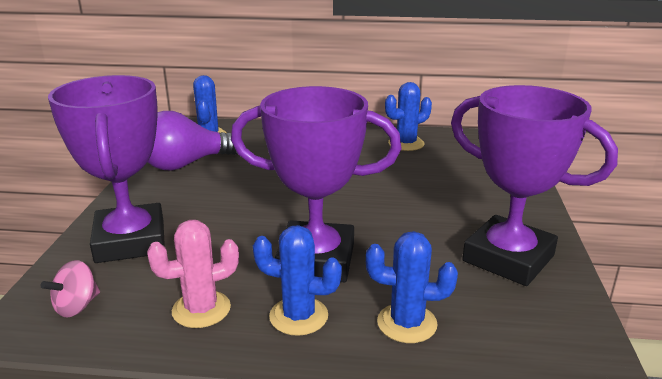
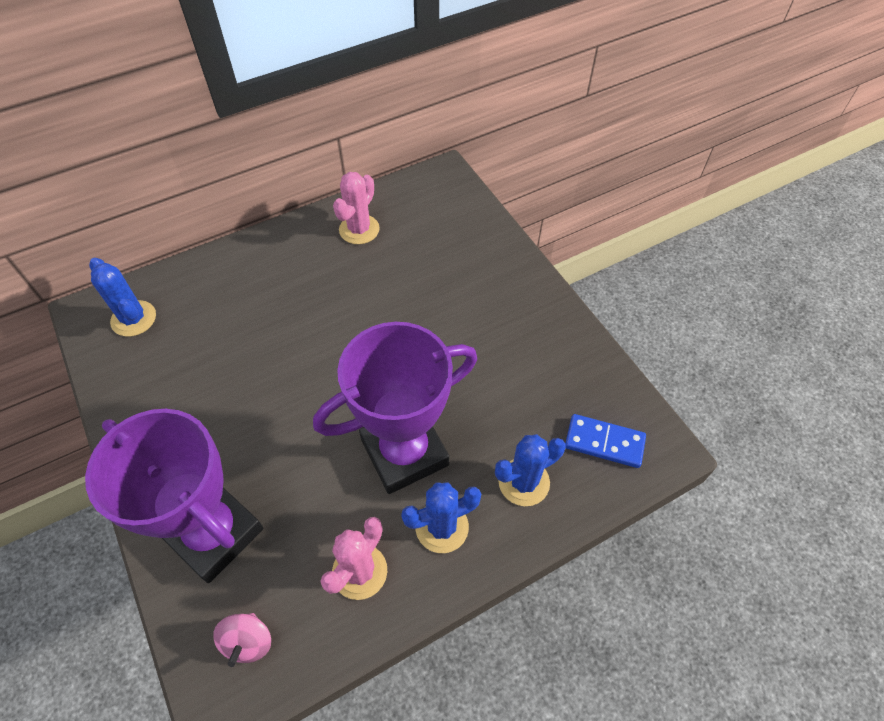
camera: 35 degrees left, 30 degrees up
purple light bulb [148,111,237,171] -> none
blue cactus [385,82,432,151] -> pink cactus [333,172,380,244]
purple trophy [451,85,618,286] -> none
none -> blue domino [565,414,646,468]

